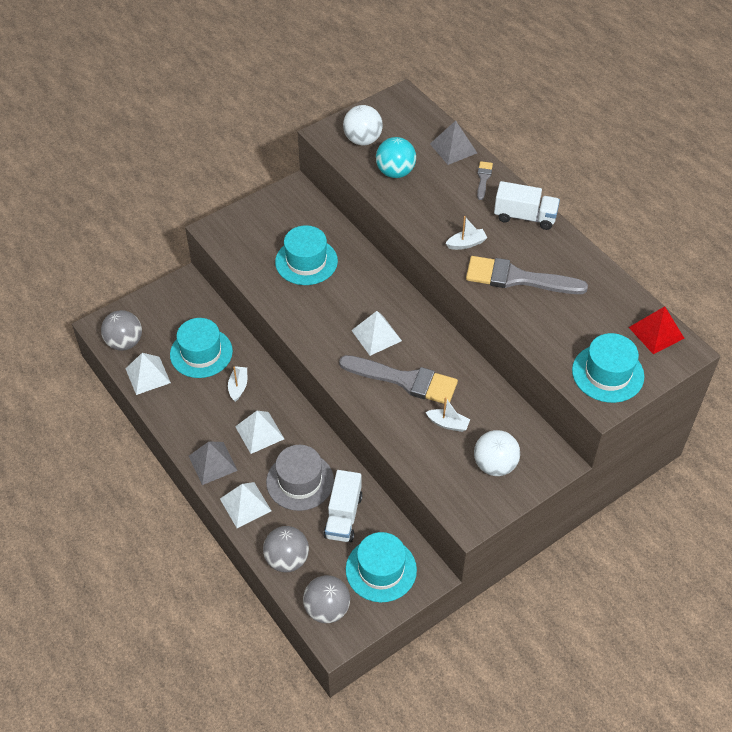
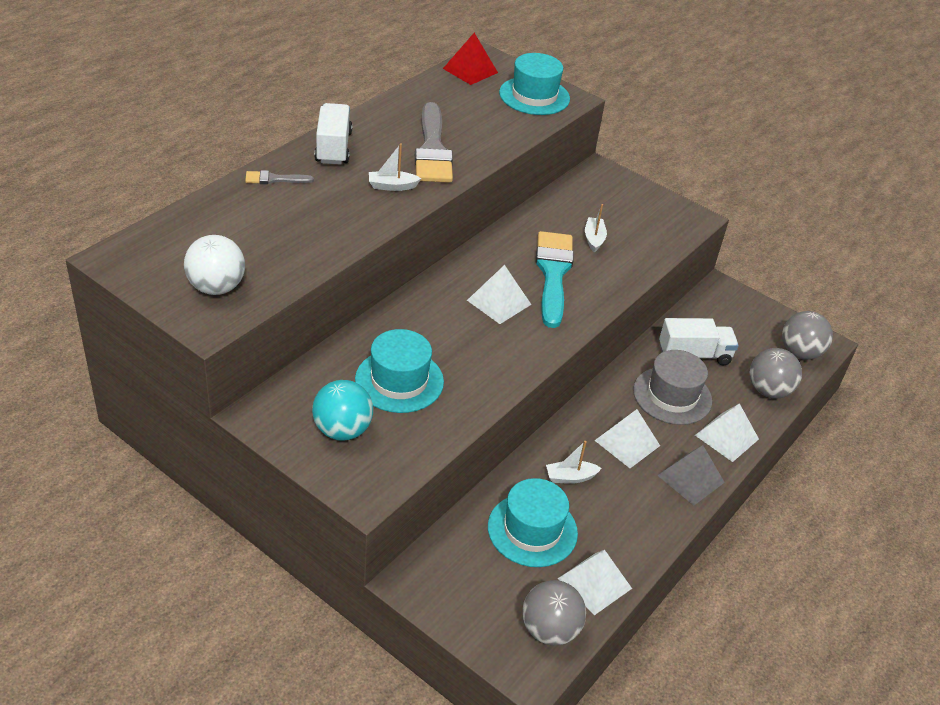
camera: 110 degrees left, 10 degrees down
grey brush [339,355,458,404] -> turquoise brush [536,231,574,328]
turquoise hat [346,532,417,602] -> none
turquoise ball [376,137,416,178] -> turquoise ball moved to [312,380,373,441]
grey pyramid [430,121,477,165] -> none
white boat [445,216,487,250] -> white boat turned 60 degrees counterclockwise [369,143,421,191]
white ball [474,430,520,476] -> none

